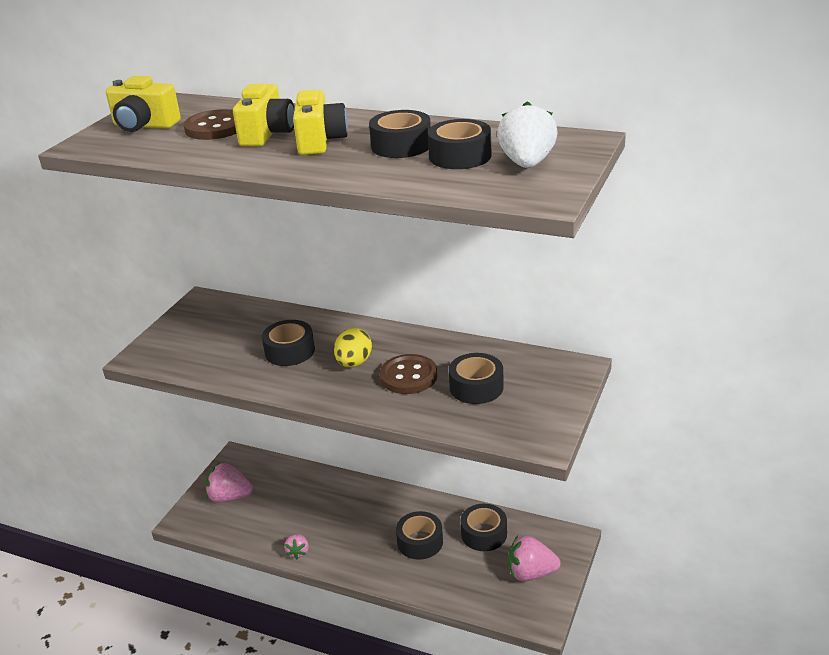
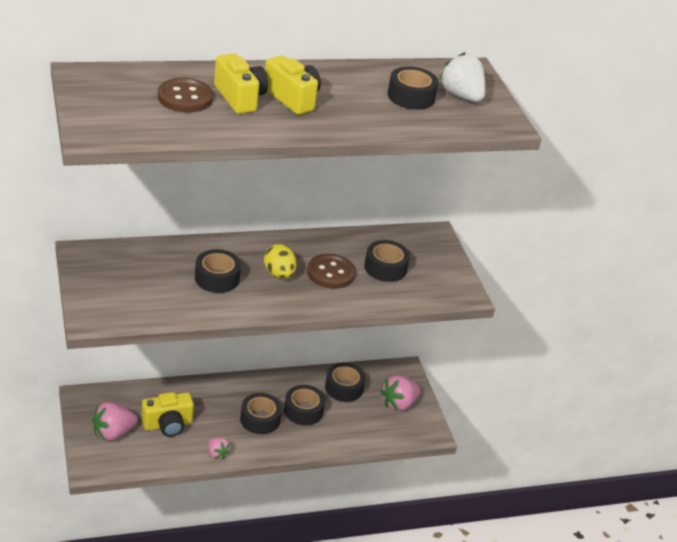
camera: 45 degrees left, 5 degrees up
yellow camera [106,76,181,132] -> yellow camera moved to [141,392,194,437]
black tape [369,110,431,158] -> black tape moved to [240,393,282,434]

